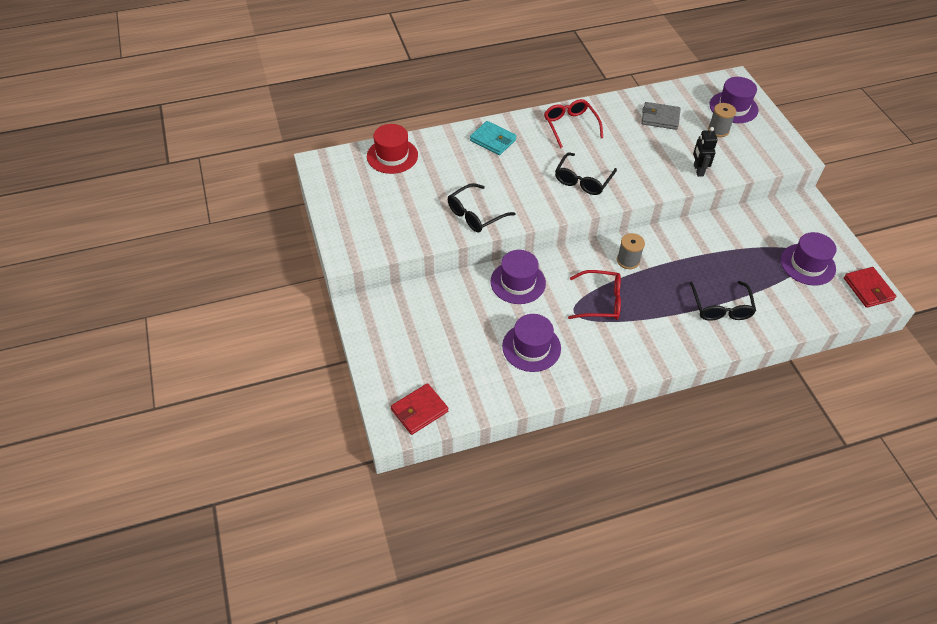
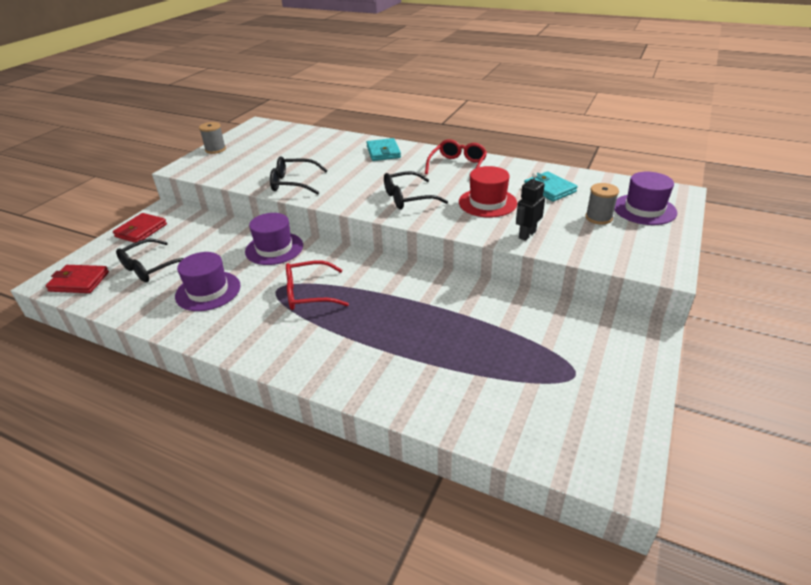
camera: 45 degrees right, 15 degrees down
red hat [367,124,418,174] -> red hat moved to [459,166,517,218]
red glasses [568,270,621,320] -> red glasses turned 120 degrees clockwise [286,260,349,310]
grey spool [617,233,645,269] -> grey spool moved to [199,122,226,154]
grey wallet [641,102,681,130] -> turquoise wallet [524,171,578,202]
black glasses [690,281,756,321] -> black glasses moved to [116,239,184,282]
purple hat [780,232,837,285] -> none
red wallet [844,267,896,308] -> red wallet moved to [113,213,167,243]

